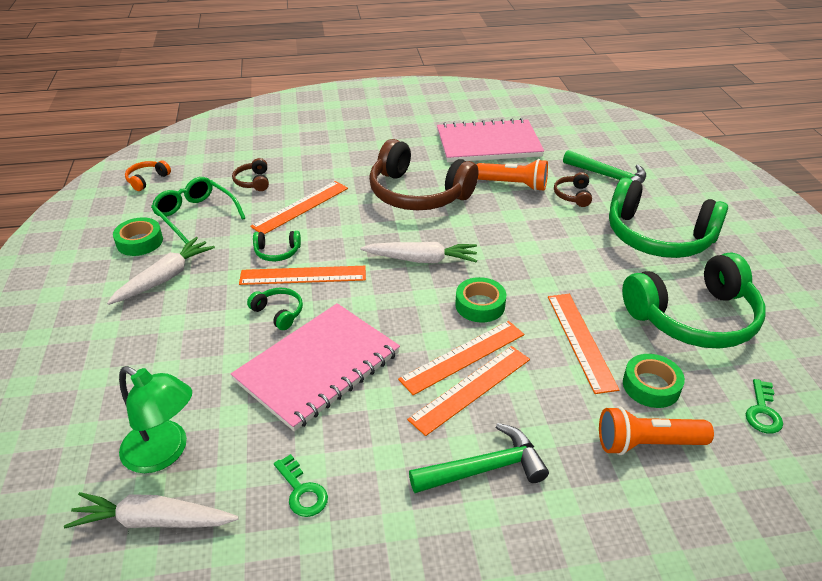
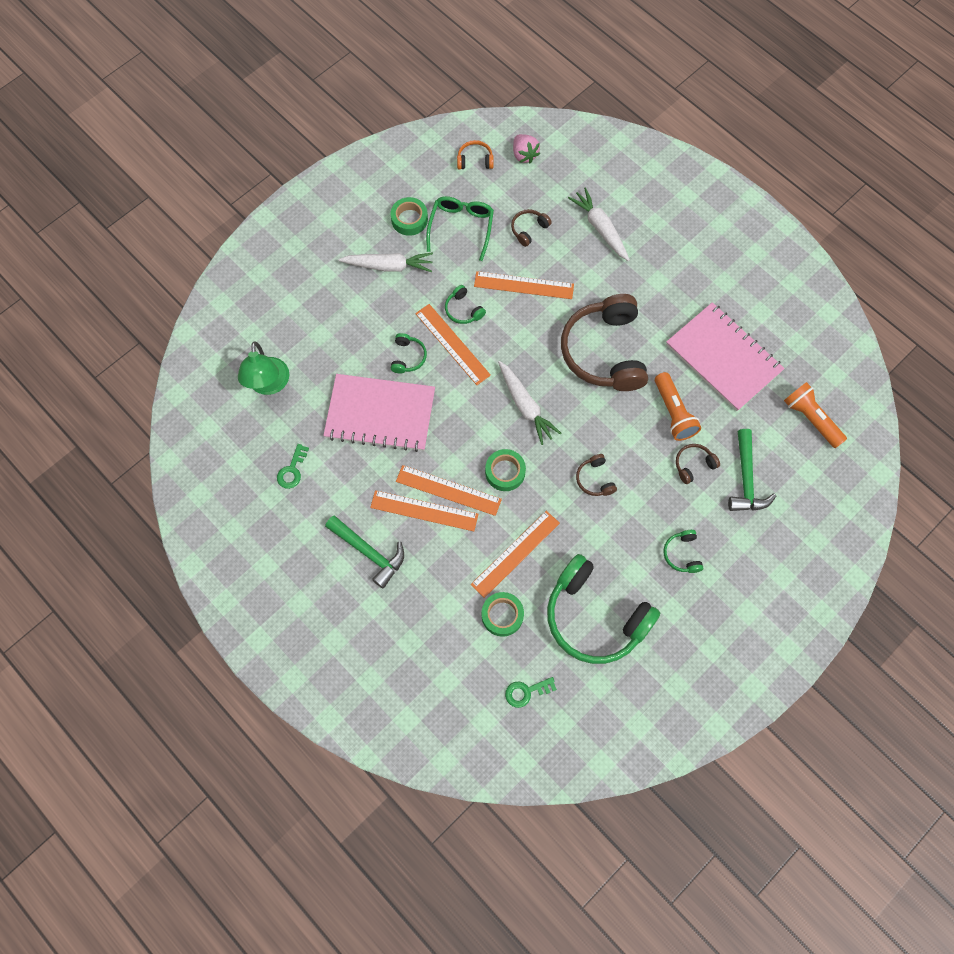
camera: 55 degrees right, 30 degrees up
white carrot [64,492,239,528] -> white carrot moved to [568,187,630,261]
orange flashlight [599,406,714,455] -> orange flashlight moved to [784,382,847,448]
green headphones [609,177,728,258] -> green headphones [663,530,703,573], size x0.42
none -> pink strawberry [513,134,540,163]
none -> brown headphones [576,454,617,496]

